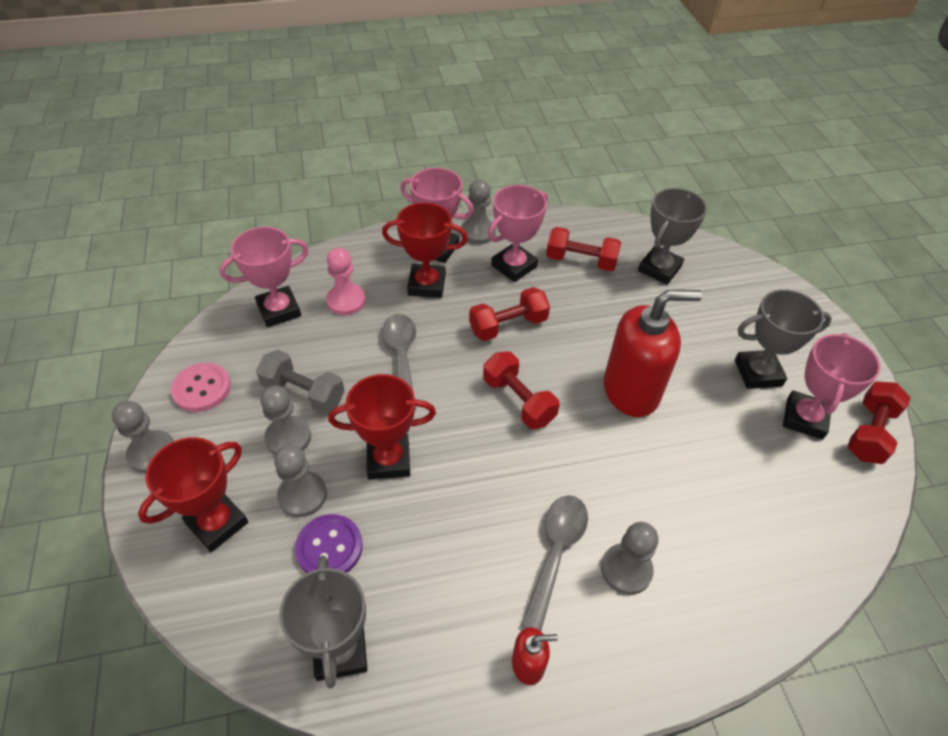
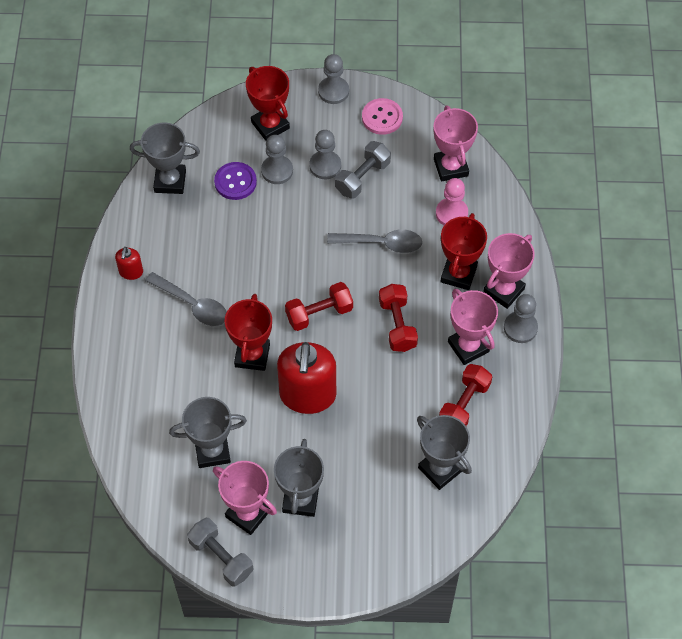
camera: 105 degrees right, 10 degrees up
red trophy [328,374,436,480] -> red trophy moved to [225,294,272,371]
grey pawn [601,522,658,595] -> none
red dumbbell [847,382,910,464] -> grey dumbbell [187,518,254,587]
none -> grey trophy [169,397,247,468]

